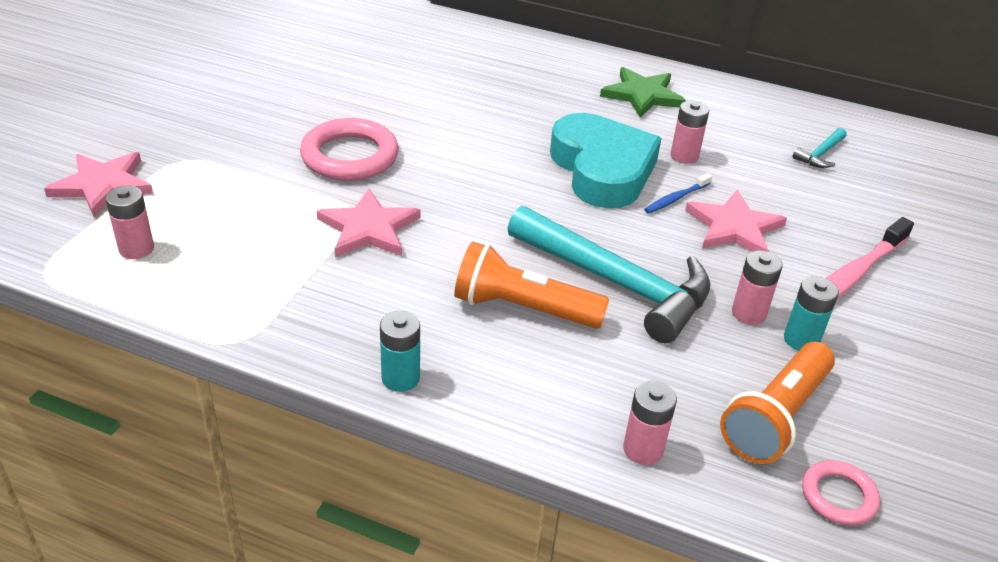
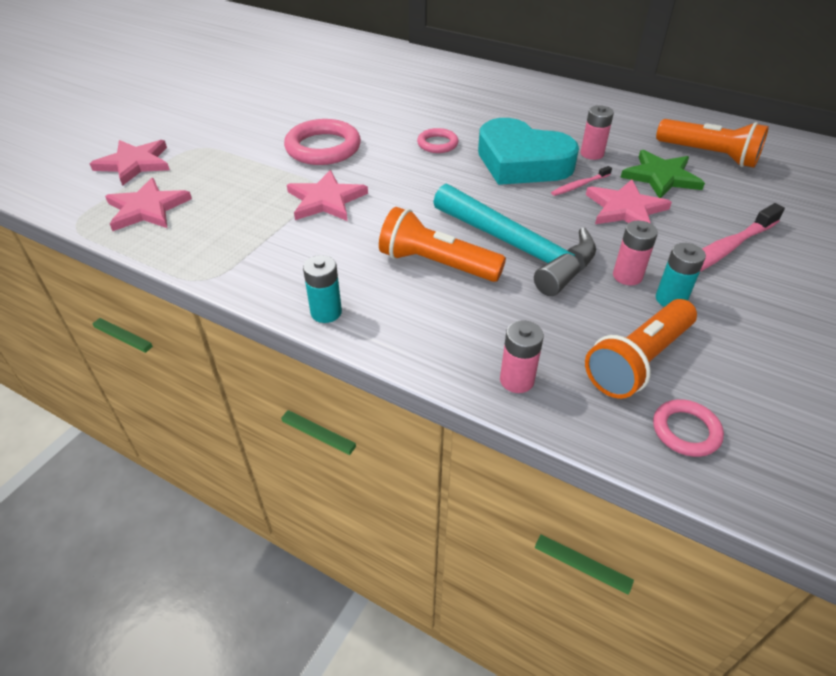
camera: 10 degrees right, 5 degrees up
pink battery [105,185,154,259] -> pink star [105,178,192,231]
turquoise heart [550,113,662,208] -> turquoise heart turned 135 degrees clockwise [478,118,579,185]
green star [600,67,686,118] -> green star moved to [620,150,705,198]
blue toothbrush [644,173,712,213] -> pink toothbrush [551,166,612,196]
turquoise hammer [793,128,847,168] -> orange flashlight [656,119,769,168]
none -> pink ring [417,128,458,153]

